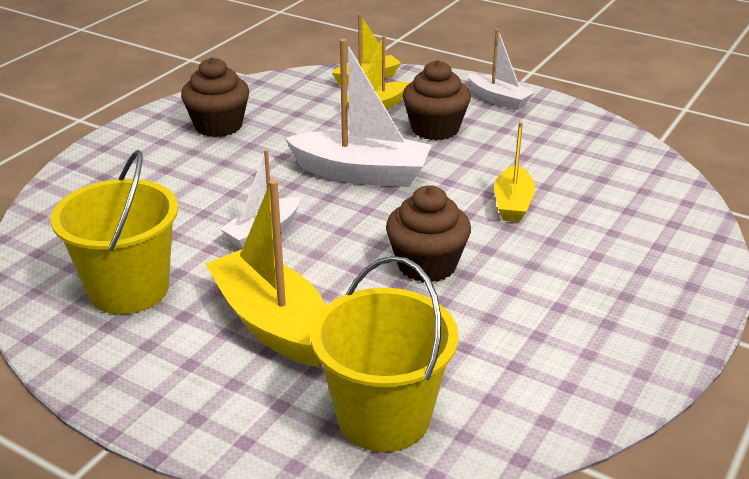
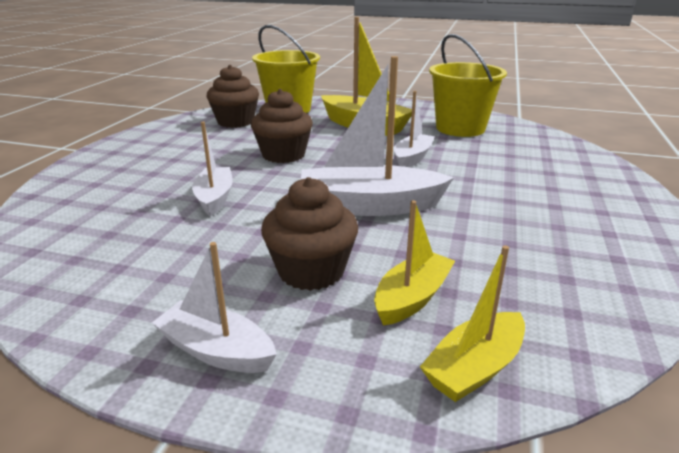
camera: 165 degrees right, 5 degrees down
brown cupcake [181,57,249,137] -> brown cupcake moved to [207,65,259,128]
yellow boat [494,122,535,222] -> white boat [192,122,233,216]

